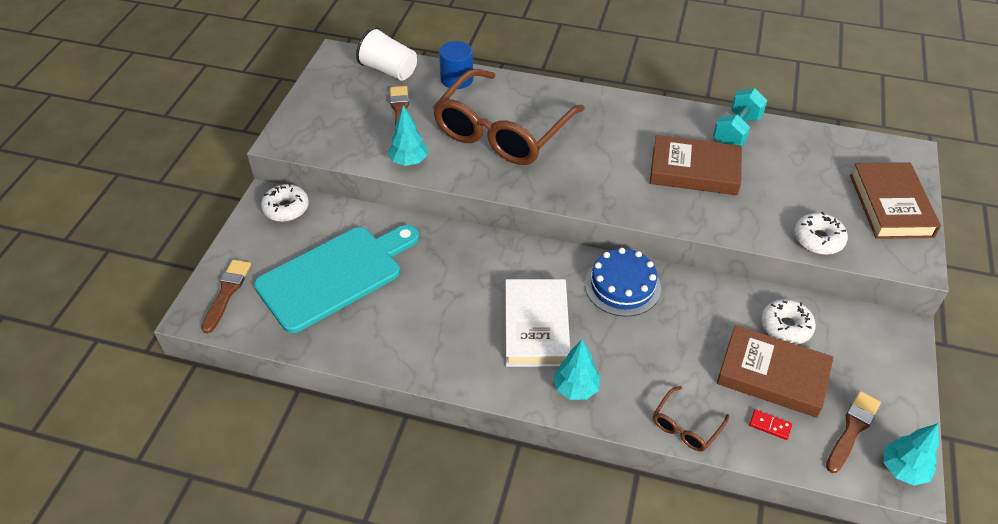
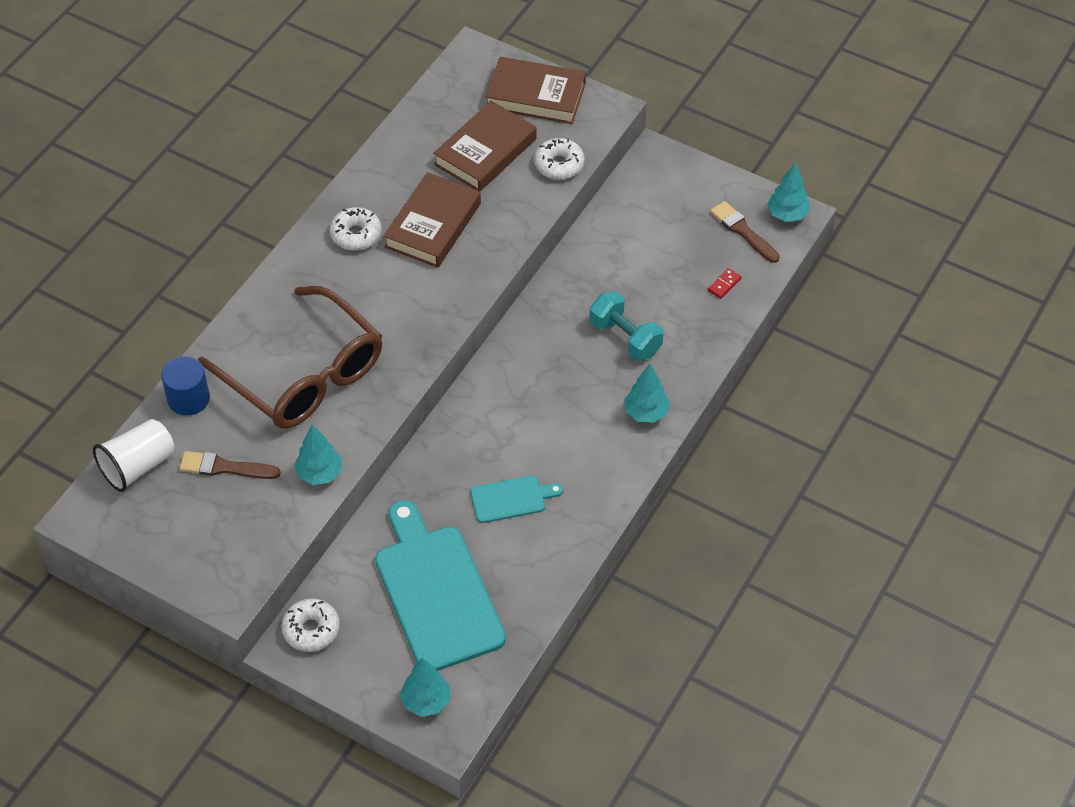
camera: 75 degrees left, 5 degrees up
brown brush [201,260,251,334] -> turquoise tree [400,658,450,717]
white book [505,279,570,367] -> none
blue cake [585,248,661,317] -> none
brown glasses [653,386,729,452] -> none
turquoise dumbbell [713,88,767,147] -> turquoise dumbbell moved to [589,291,664,361]
brown book [717,325,834,418] -> brown book moved to [433,101,536,191]
white donut [761,299,816,344] -> white donut moved to [330,207,382,251]
none -> turquoise cutting board [471,476,563,523]

